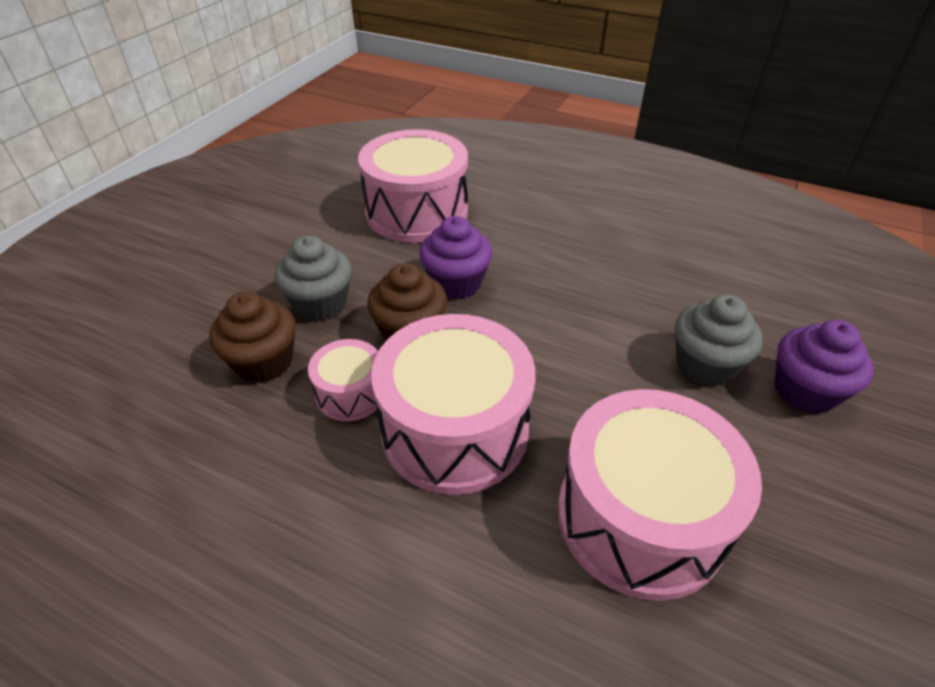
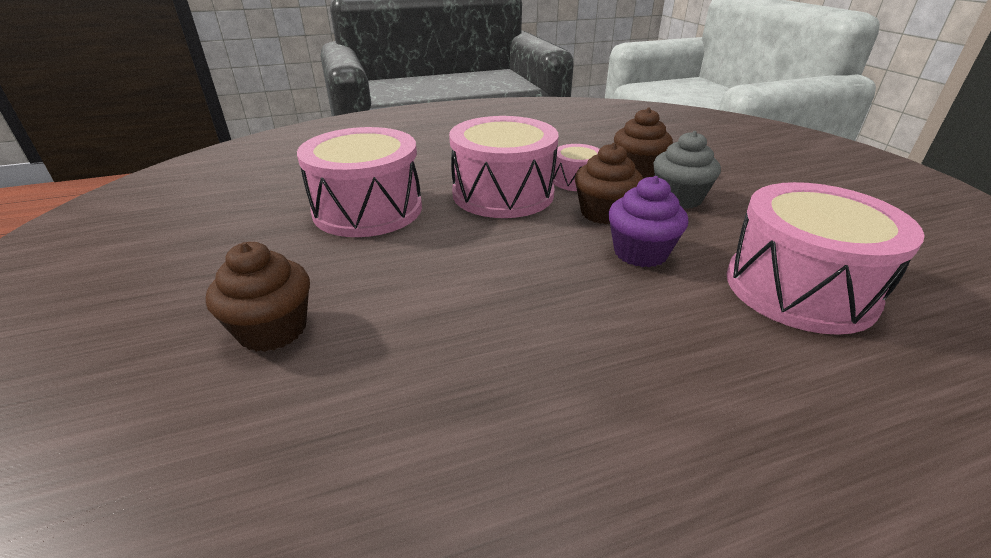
camera: 135 degrees right, 10 degrees down
grey cupcake [675,294,763,386] -> none
purple cupcake [775,320,874,414] -> brown cupcake [206,242,310,352]

